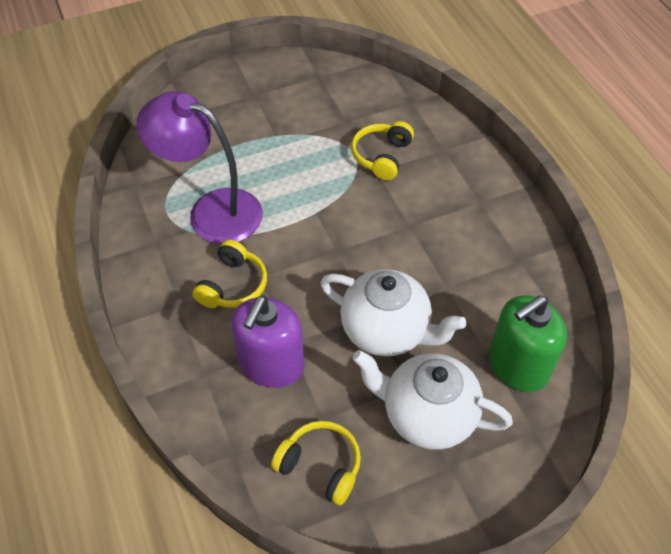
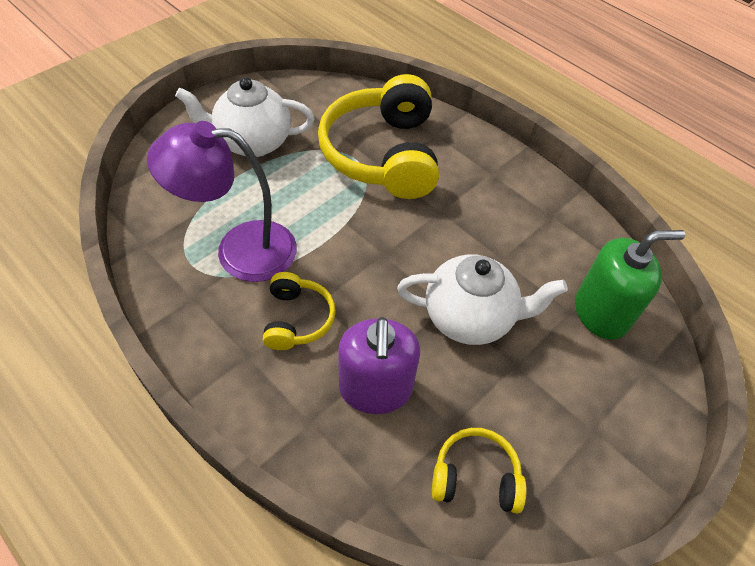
camera: 25 degrees left, 0 degrees up
yellow headphones [351,121,414,180] -> yellow headphones [318,74,439,199], size x2.06
white teapot [352,350,513,450] -> white teapot moved to [175,77,314,157]
green soap dispenser [489,295,567,392] -> green soap dispenser turned 135 degrees counterclockwise [575,230,685,340]

